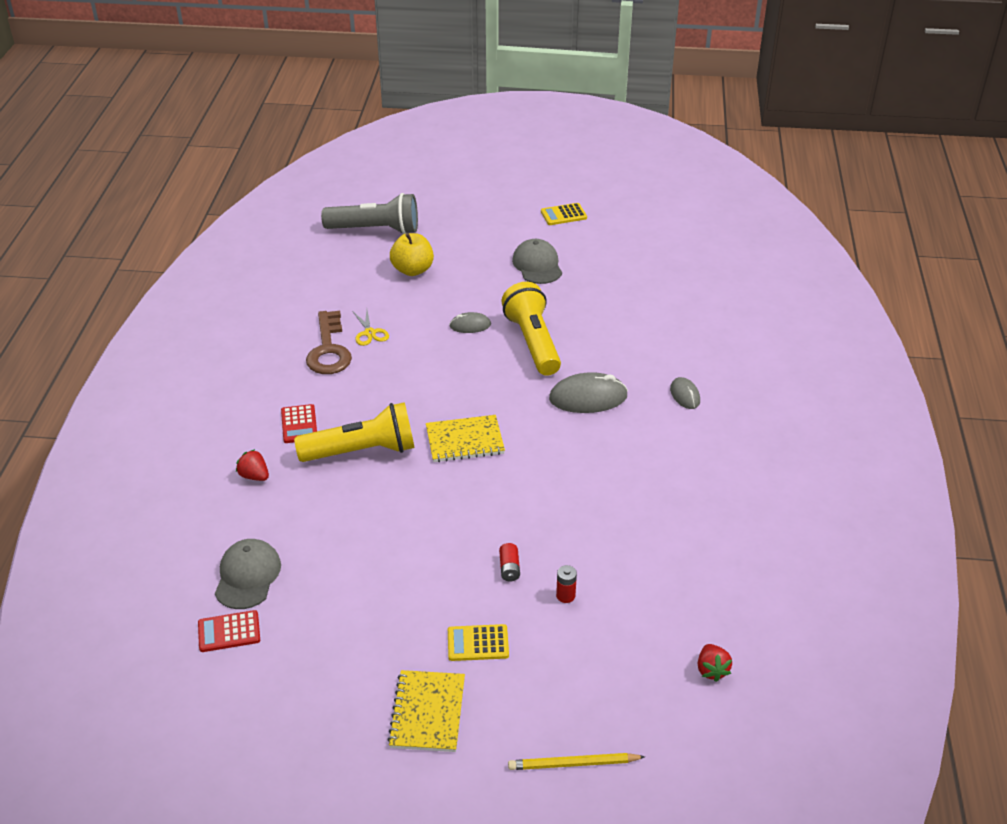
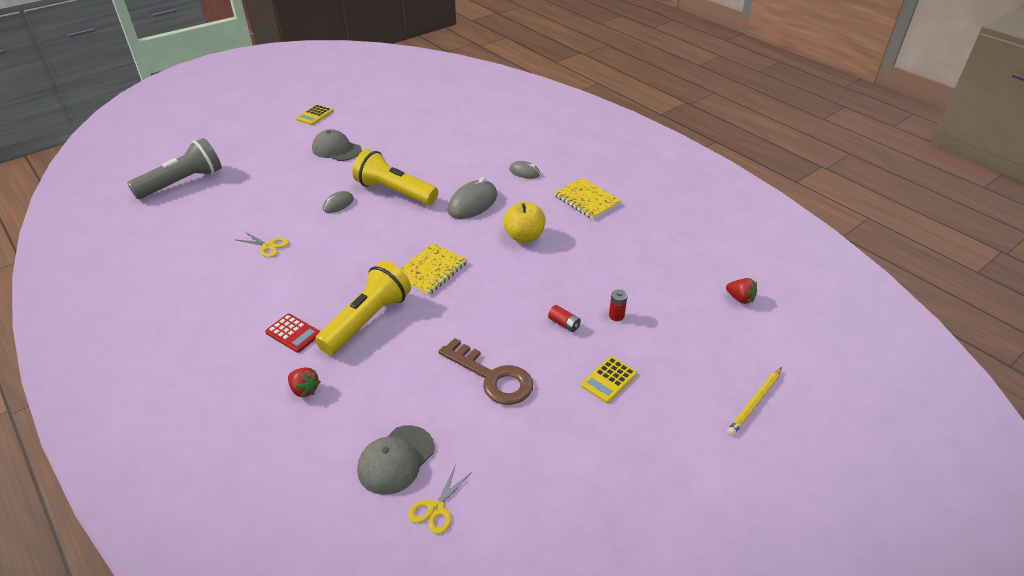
camera: 45 degrees left, 0 degrees up
red calculator [198,610,260,652] -> yellow scissors [408,465,473,534]
grey cap [215,539,281,609] -> grey cap turned 105 degrees counterclockwise [357,425,435,495]
red strawberry [236,449,269,481] -> red strawberry turned 135 degrees counterclockwise [288,367,321,397]
brown key [306,311,352,374] -> brown key moved to [438,338,533,405]
yellow notebook [387,670,465,752] -> yellow notebook moved to [554,178,621,219]
yellow apple [390,233,434,276] -> yellow apple moved to [503,201,545,243]

